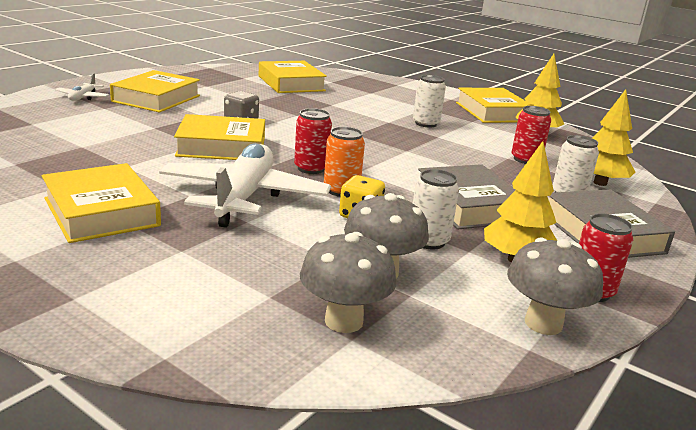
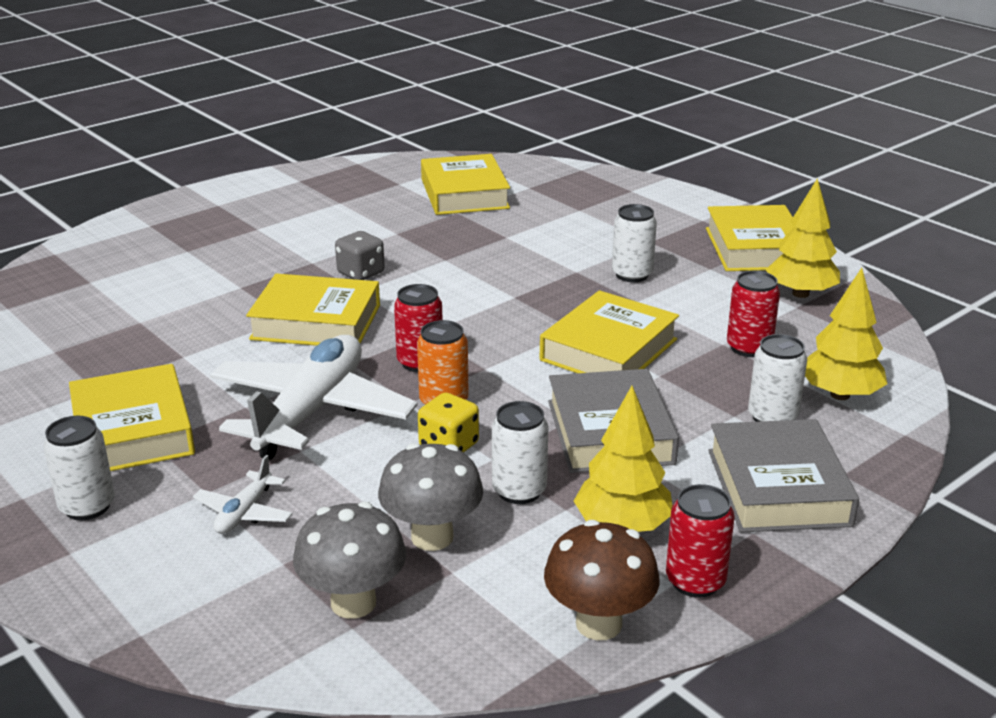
camera: 15 degrees right, 5 degrees up
white plane [55,73,109,101] -> white plane moved to [193,455,292,534]
yellow book [110,70,200,113] -> yellow book moved to [540,290,679,373]
grey mushroom [507,237,603,335] -> brown mushroom [544,520,660,640]
none -> white can [43,416,115,520]

